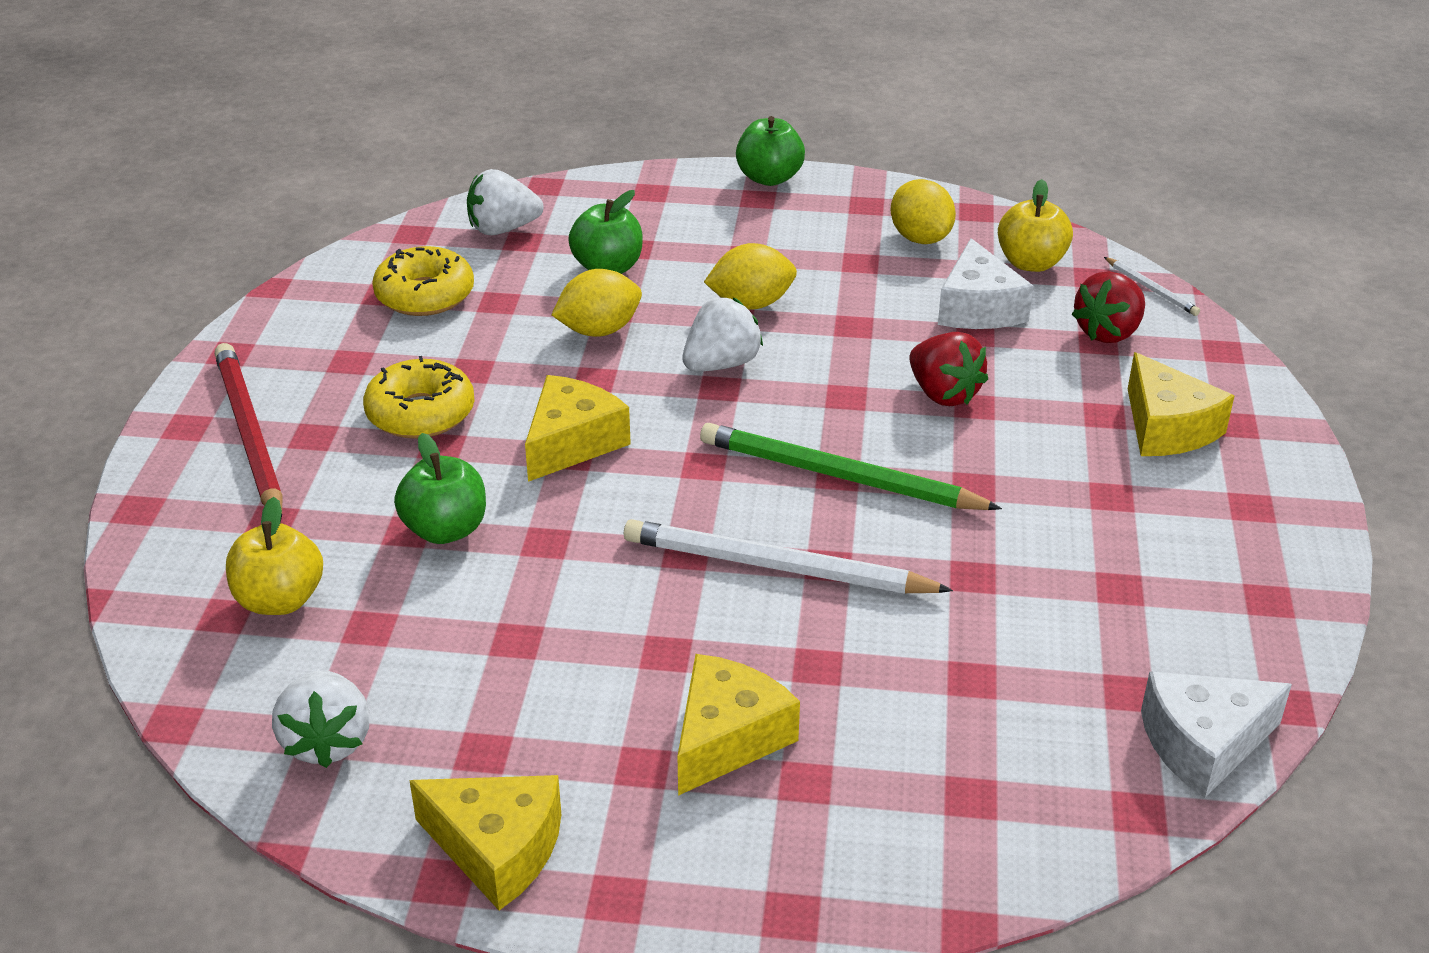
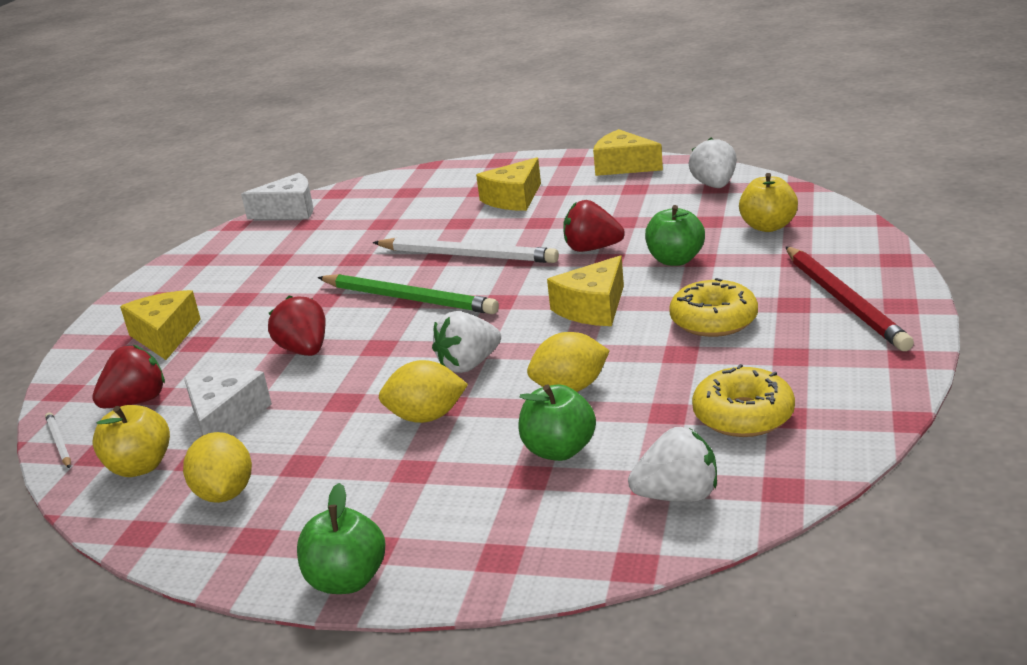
camera: 170 degrees left, 10 degrees down
none -> red strawberry [563,200,625,252]

